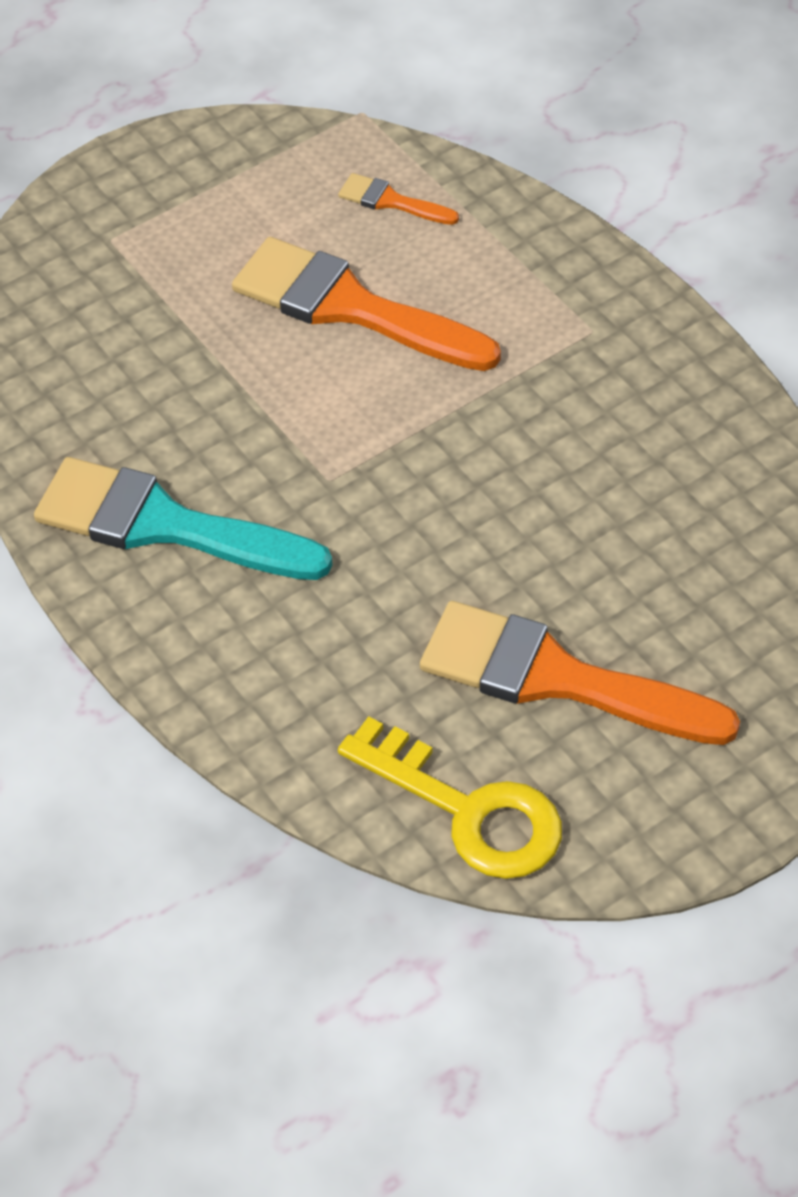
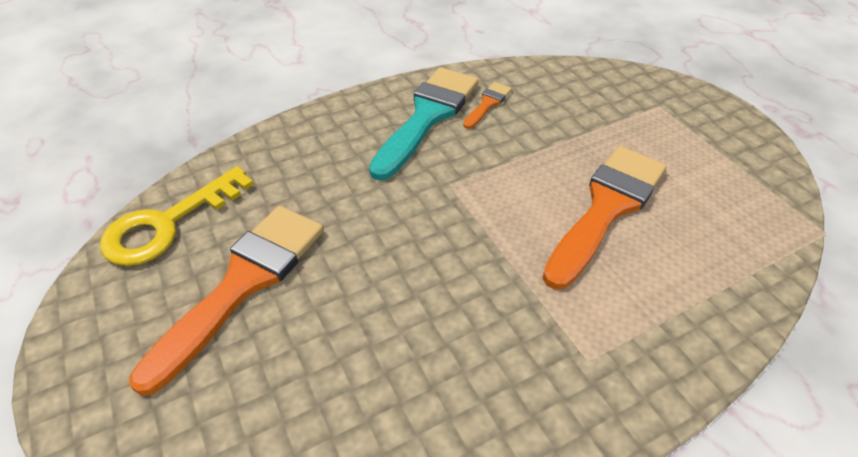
camera: 95 degrees right, 5 degrees down
orange brush [338,173,459,225] -> orange brush moved to [463,82,512,129]

